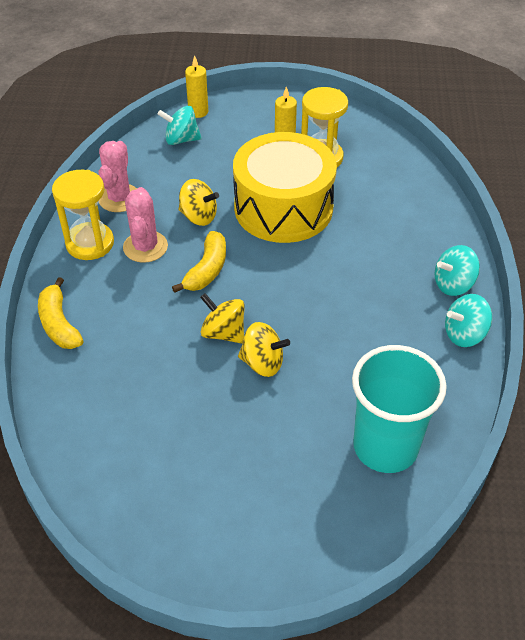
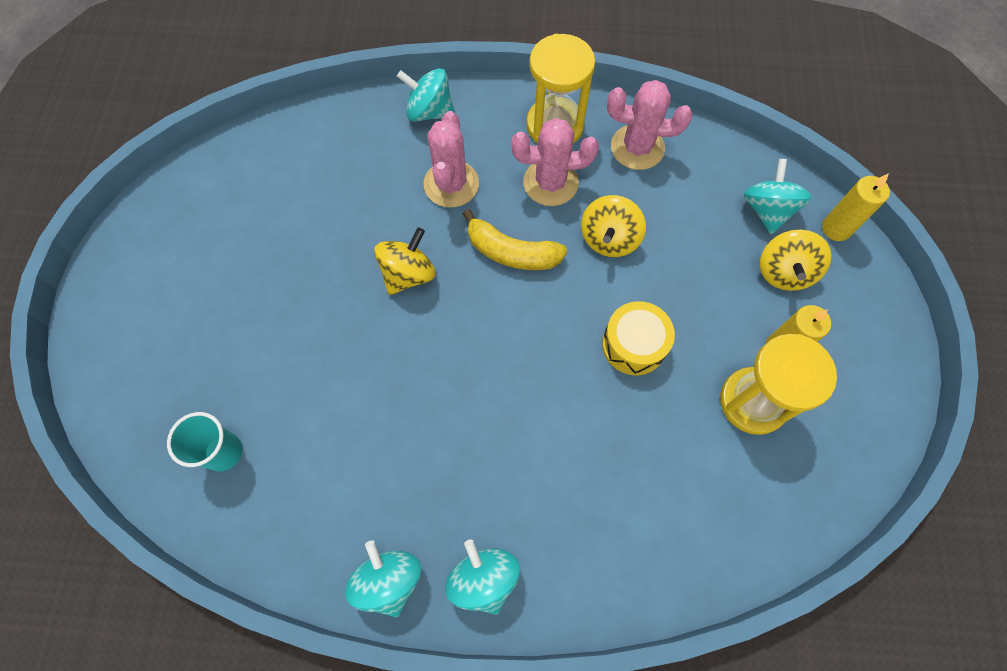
camera: 90 degrees right, 20 degrees up
yellow banana [38,277,83,349] -> turquoise spinning top [397,68,455,122]
yellow drum [233,132,337,243] -> yellow drum [602,301,675,375], size x0.46
yellow spinning top [238,322,290,377] -> yellow spinning top moved to [760,229,831,291]
turquoise cup [352,345,447,473] -> turquoise cup [167,412,243,471], size x0.50
none -> pink cactus [424,111,479,208]

